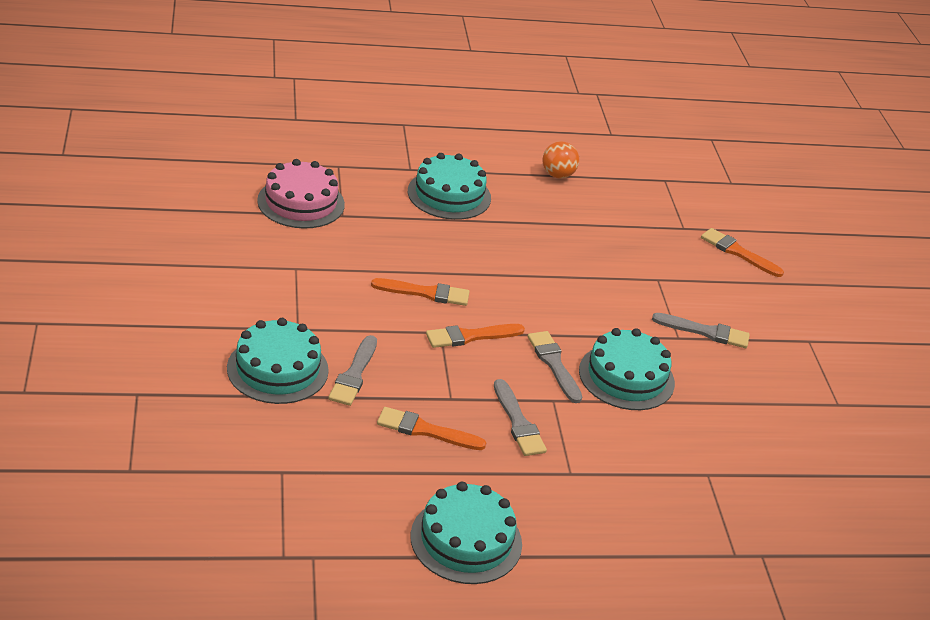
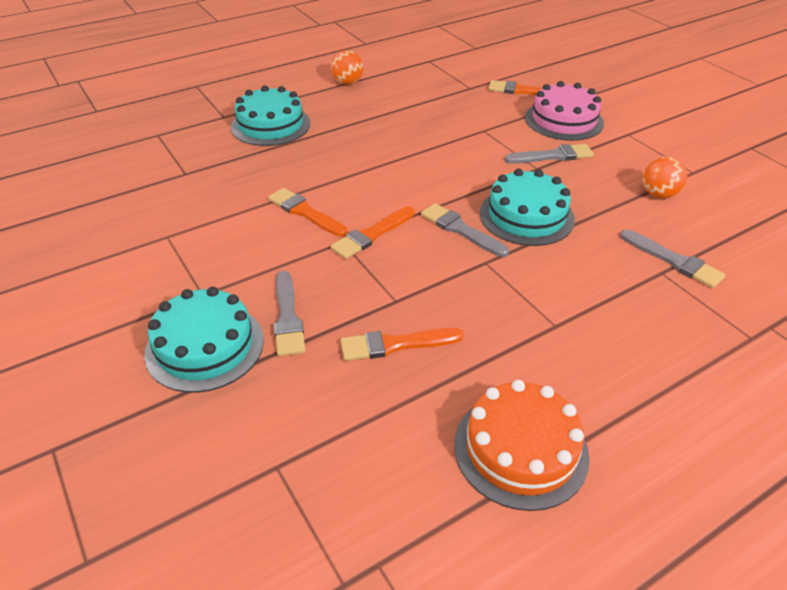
camera: 20 degrees left, 5 degrees up
pink cake [257,159,345,229] -> pink cake moved to [525,81,604,141]
orange brush [371,278,470,306] -> orange brush turned 120 degrees counterclockwise [268,188,347,237]
turquoise cake [410,482,522,584] -> orange cake [454,380,590,511]
grey brush [494,379,547,456] -> grey brush moved to [620,230,725,288]
none -> orange ball [643,157,687,199]

